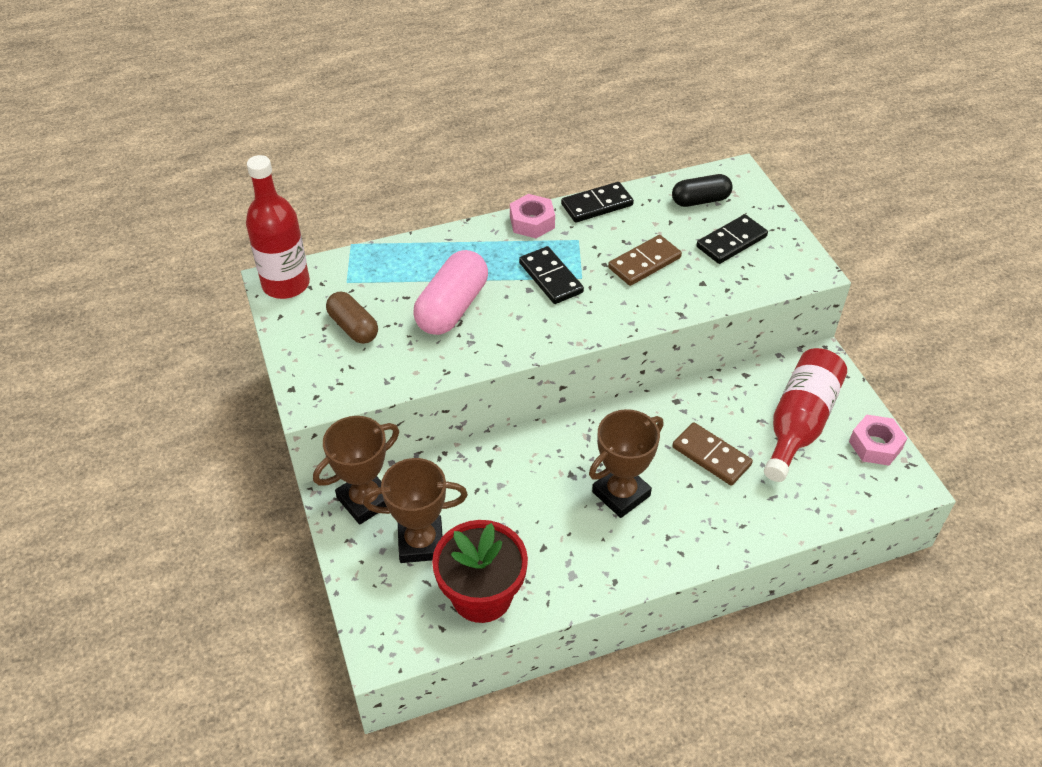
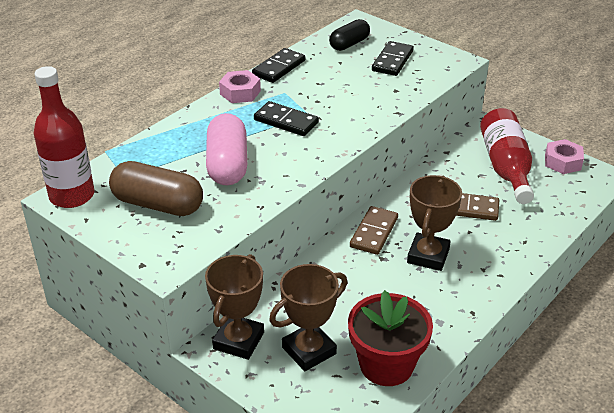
camera: 30 degrees left, 10 degrees down
brown capsule [326,292,378,344] -> brown capsule [109,161,203,216], size x1.55
brown domino [608,235,682,286] -> brown domino moved to [350,206,398,255]

